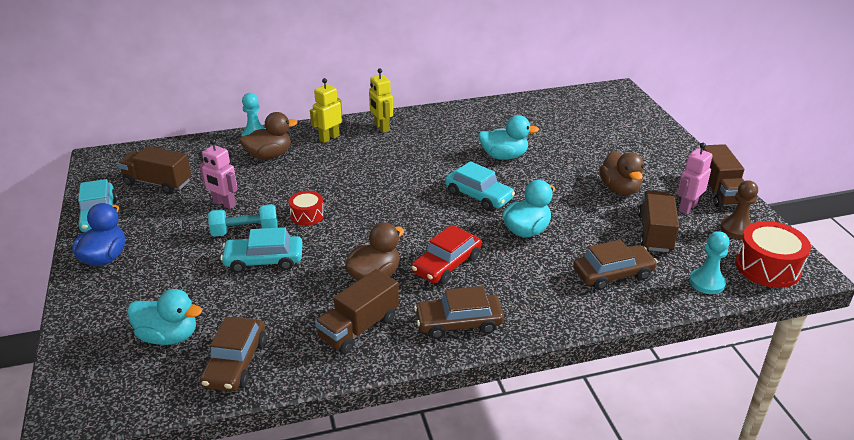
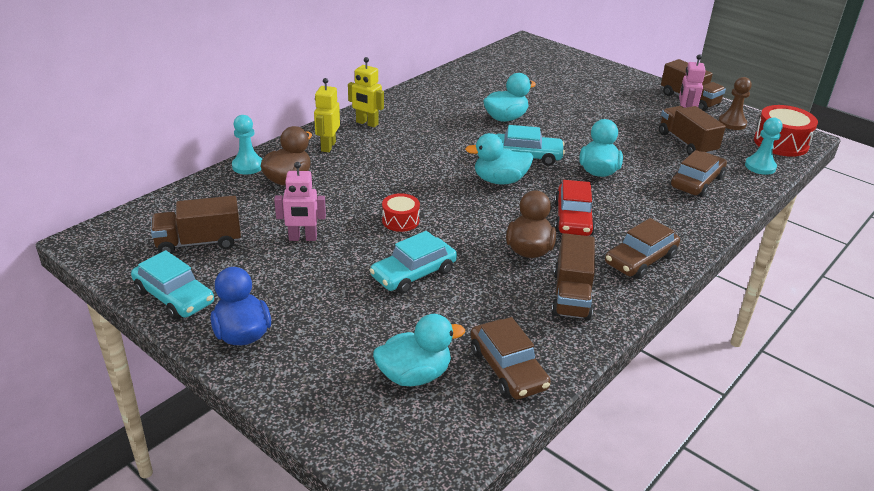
camera: 35 degrees left, 0 degrees up
turquoise dumbbell [208,204,278,237] -> none
brown duck [599,151,644,195] -> none
none -> turquoise duck [465,133,533,185]

